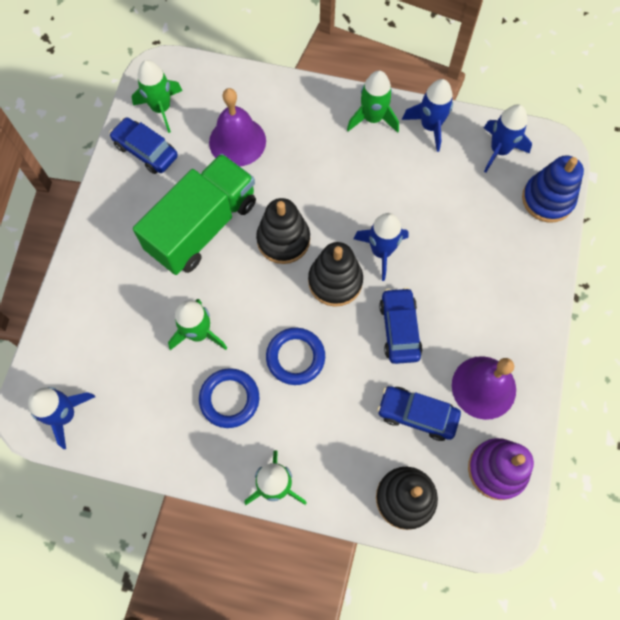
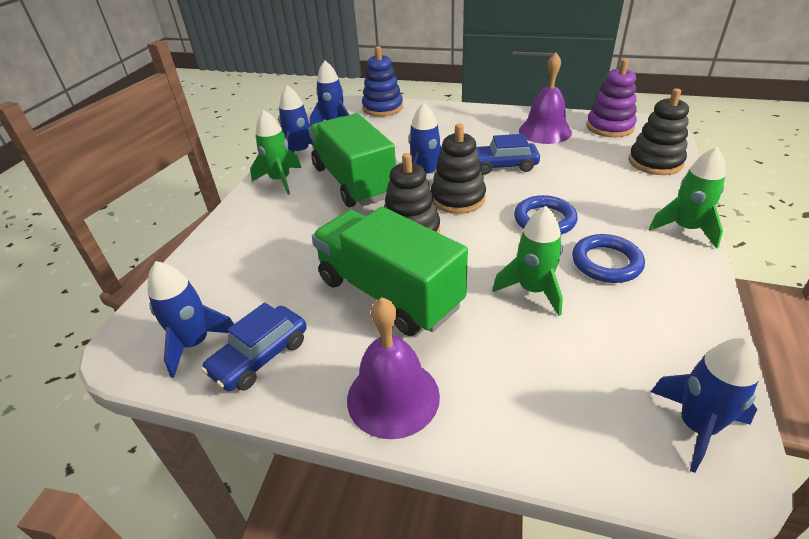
camera: 85 degrees left, 30 degrees down
green rocket [132,60,182,133] -> blue rocket [148,261,234,378]
purple bell [209,88,266,166] -> purple bell moved to [347,297,440,439]
blue car [377,386,461,441] -> none
none -> green truck [309,113,396,207]

